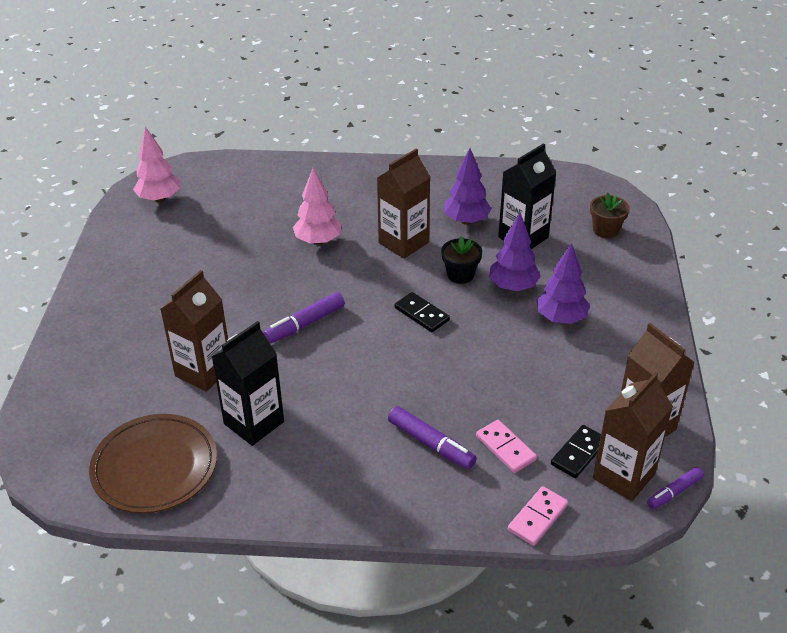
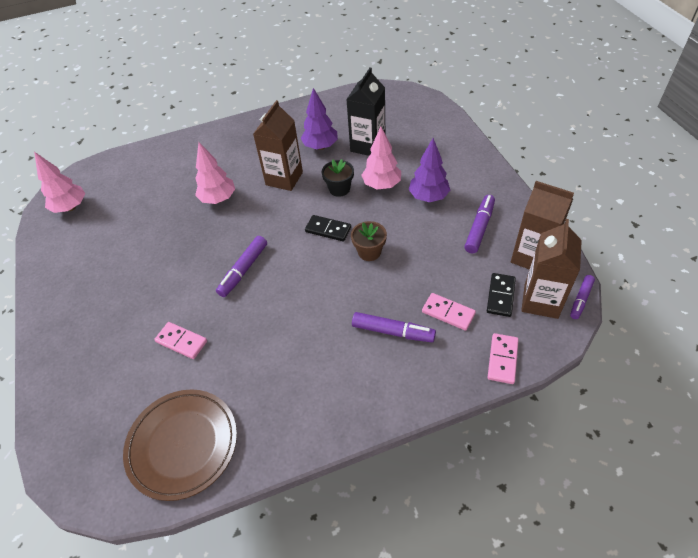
camera: 20 degrees left, 10 degrees up
brown carton [160,270,228,392] -> pink domino [154,322,207,359]
black carton [212,321,284,446] -> none
purple tree [489,213,541,291] -> pink tree [361,126,401,189]
brown flower pot [590,192,629,238] -> brown flower pot moved to [351,221,387,261]
none -> purple marker [464,195,495,253]

